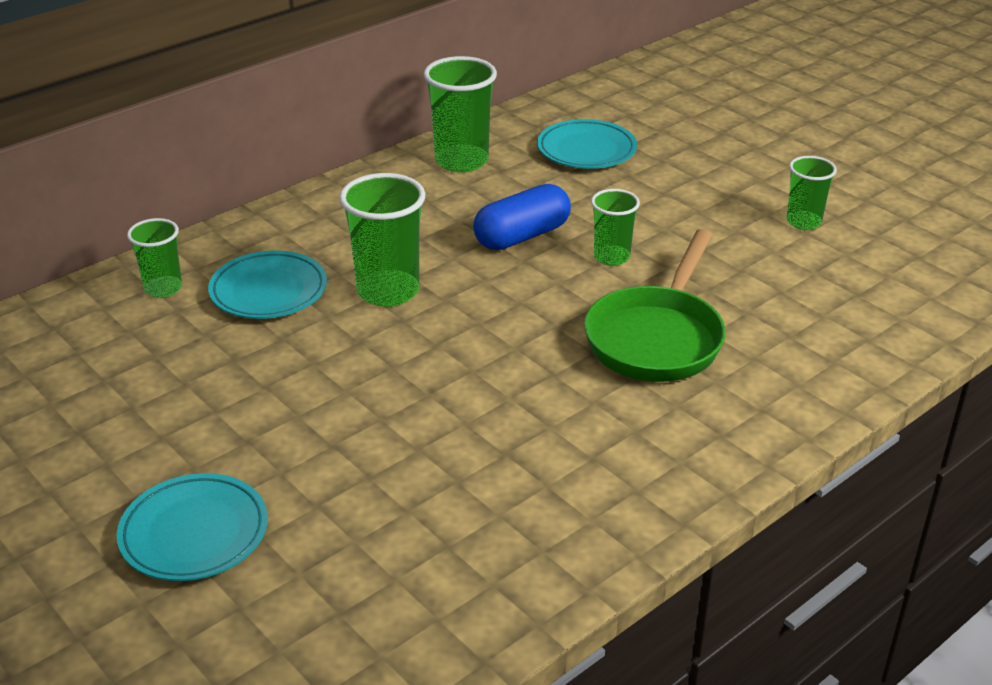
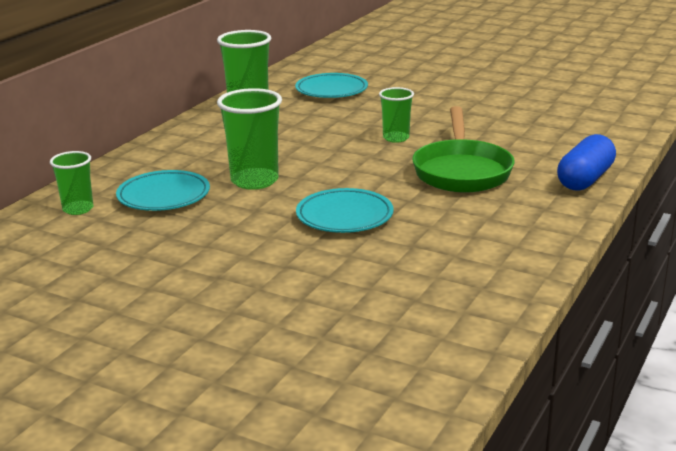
camera: 20 degrees left, 10 degrees down
turquoise plate [117,473,268,581] -> turquoise plate moved to [296,188,394,233]
blue capsule [473,184,571,250] -> blue capsule moved to [557,134,616,191]
green cup [787,156,837,230] -> none

